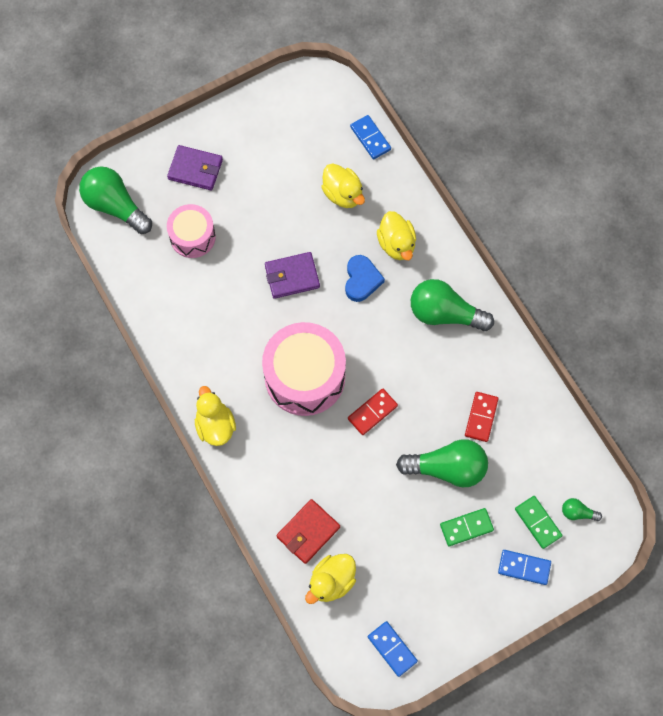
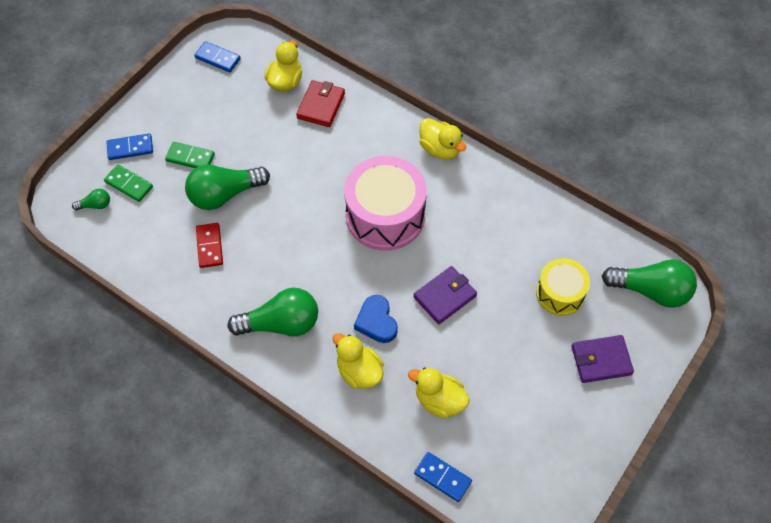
camera: 155 degrees right, 10 degrees down
pink drum [167,204,216,258] -> yellow drum [536,258,590,316]
red domino [348,389,398,435] -> none
green domino [440,508,494,546] -> green domino turned 60 degrees clockwise [165,142,215,168]

